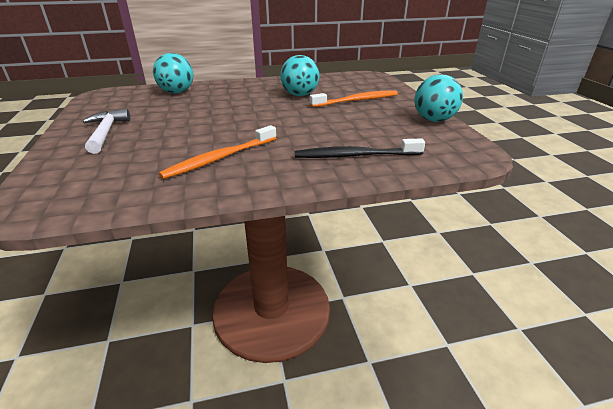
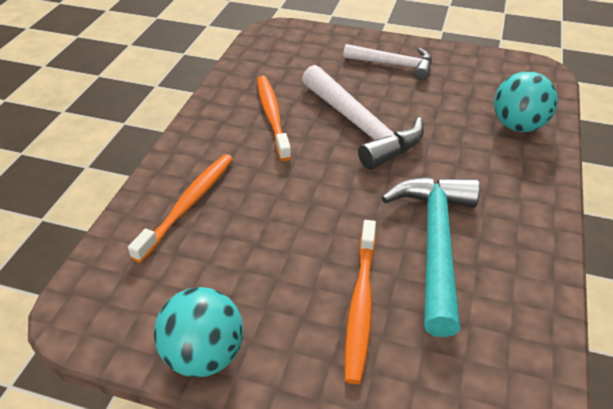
camera: 120 degrees right, 10 degrees up
turquoise ball [280,55,320,96] -> turquoise hammer [382,177,480,337]
black toothbrush [295,138,425,158] -> orange toothbrush [128,154,233,263]
none -> white hammer [302,65,424,170]

